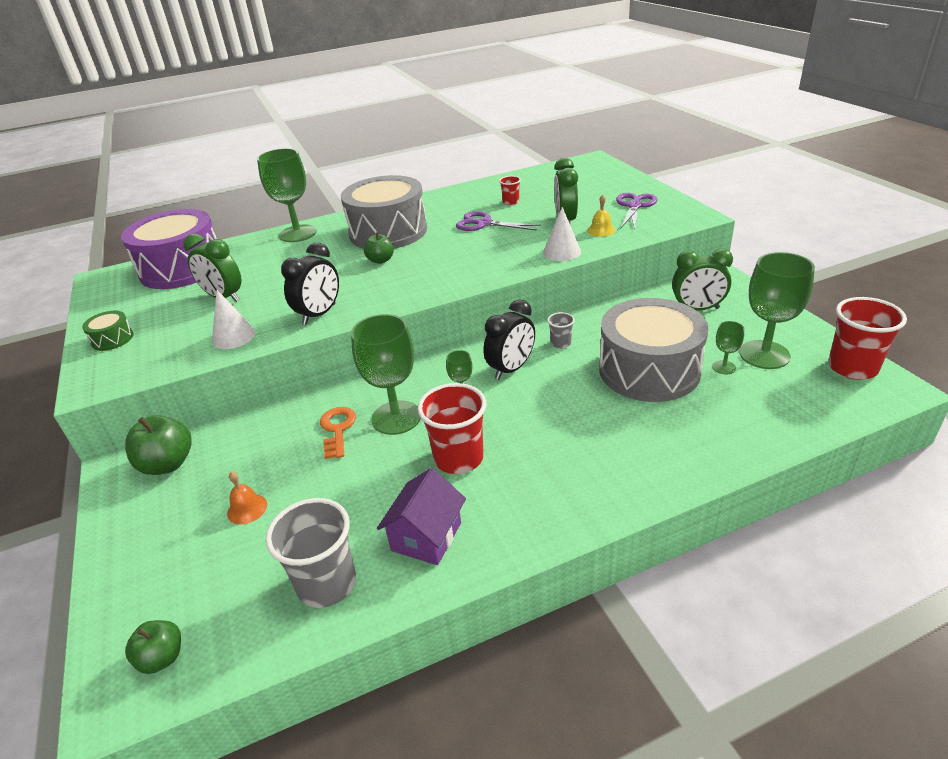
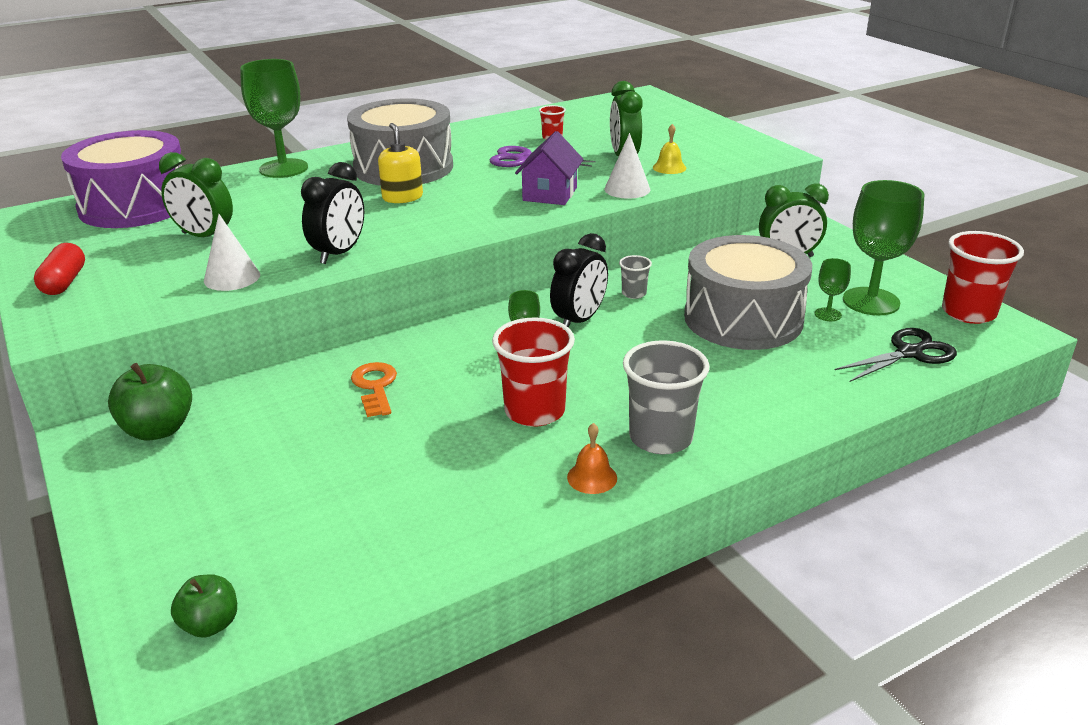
camera: 10 degrees left, 5 degrees down
green drum [82,311,133,351] -> red capsule [34,243,85,295]
orange bell [227,472,267,525] -> orange bell moved to [567,423,617,494]
grey cup [266,498,356,608] -> grey cup moved to [623,340,709,454]
green goblet [351,314,421,435] -> none
green apple [364,232,394,264] -> yellow soap dispenser [378,123,423,203]
purple house [377,468,466,565] -> purple house moved to [515,131,584,205]
purple scissors [616,193,657,229] -> none
none -> black scissors [835,328,957,382]

